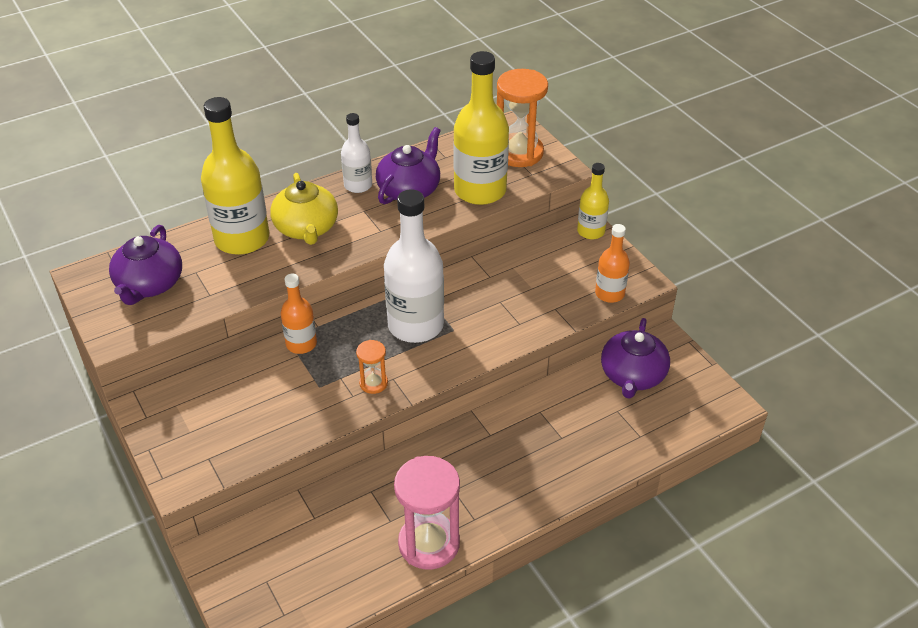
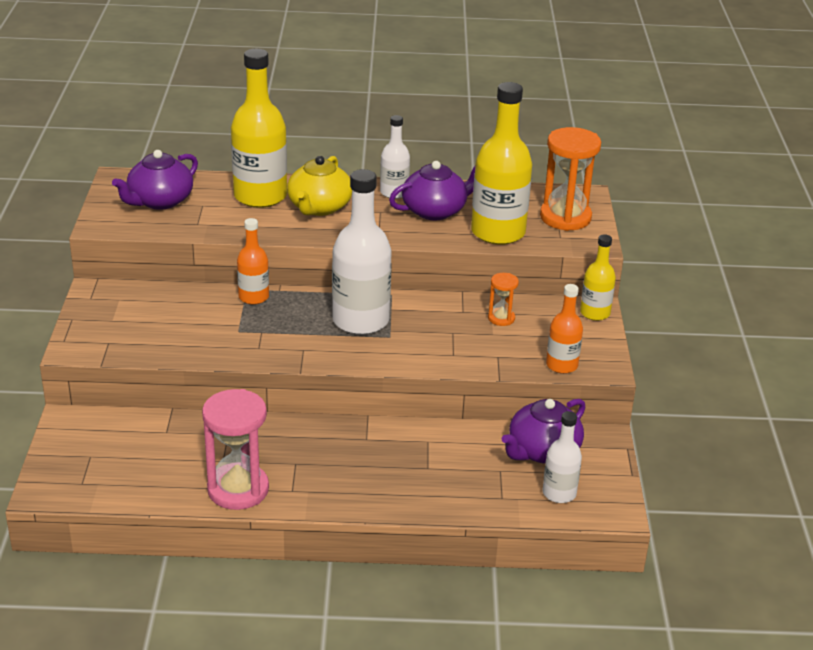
camera: 30 degrees right, 10 degrees down
orange hourglass [356,340,388,394] -> orange hourglass moved to [488,273,519,326]
none -> white bottle [543,411,582,503]

